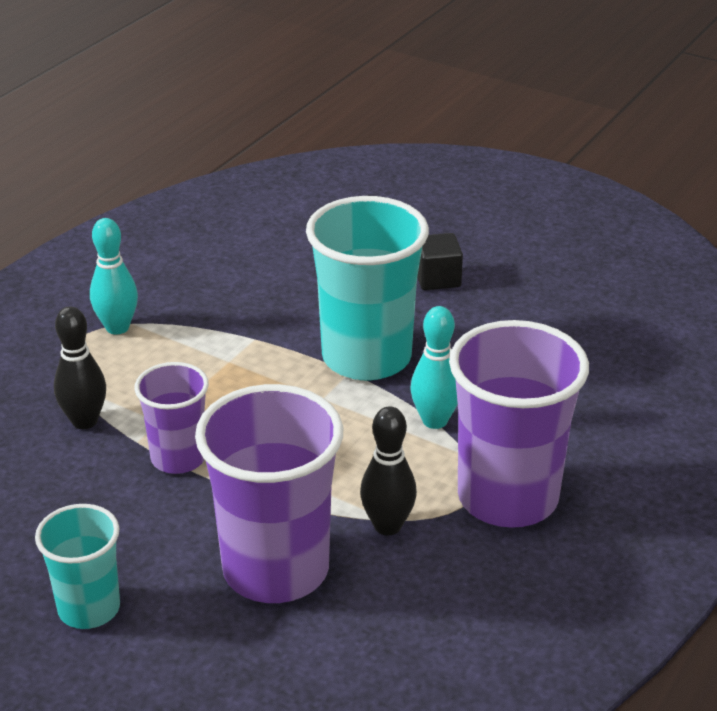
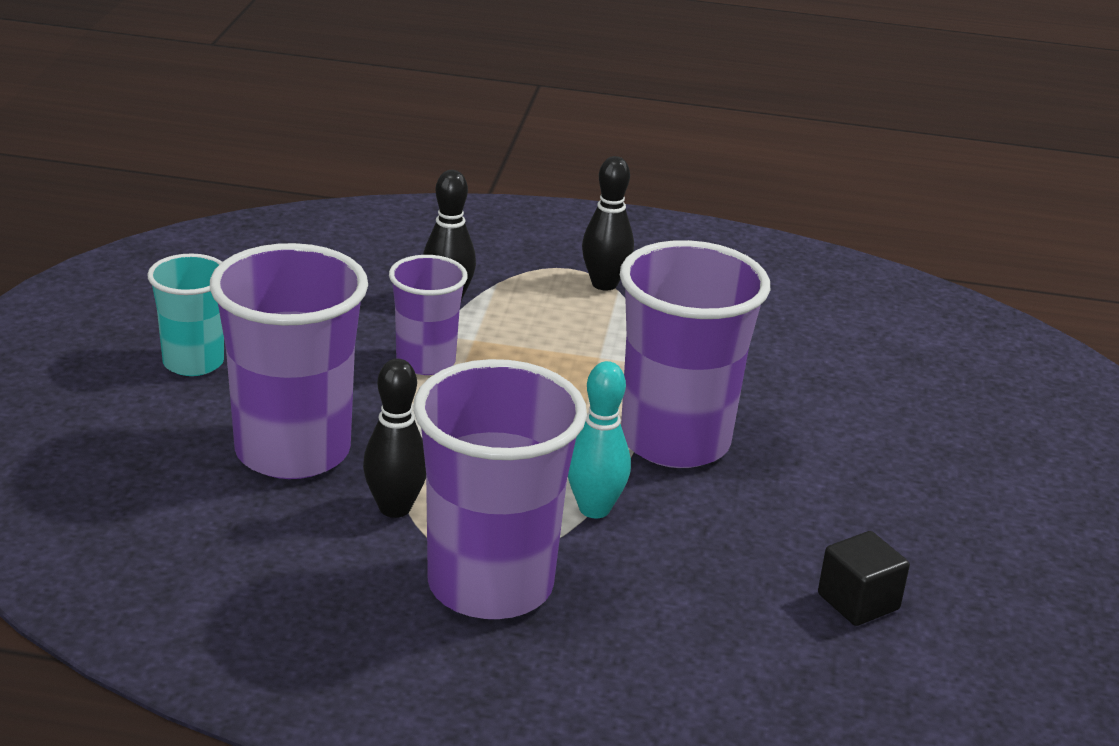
camera: 65 degrees right, 5 degrees down
turquoise bowling pin [90,218,138,335] -> black bowling pin [582,156,634,291]
turquoise cup [306,196,429,381] -> purple cup [620,240,770,468]
black cube [417,233,463,290] -> black cube moved to [818,531,910,626]

